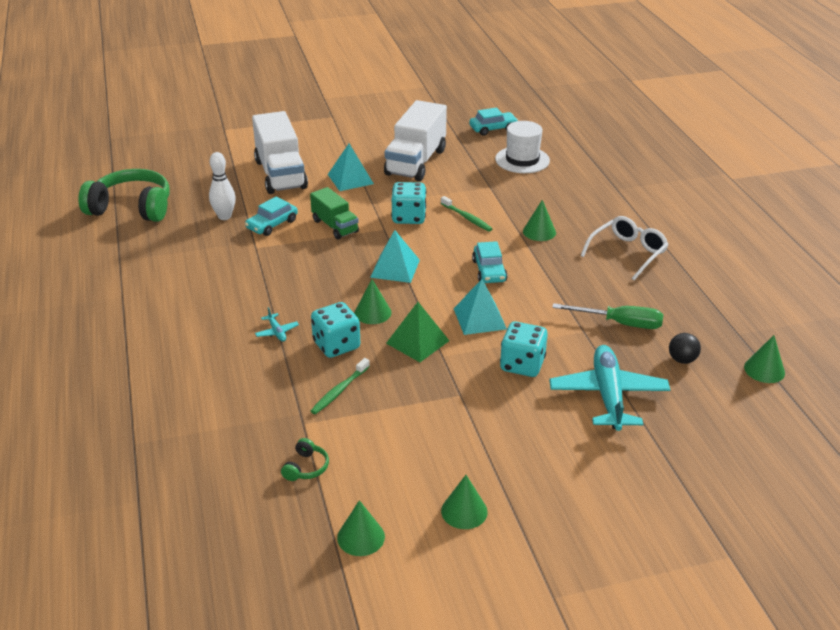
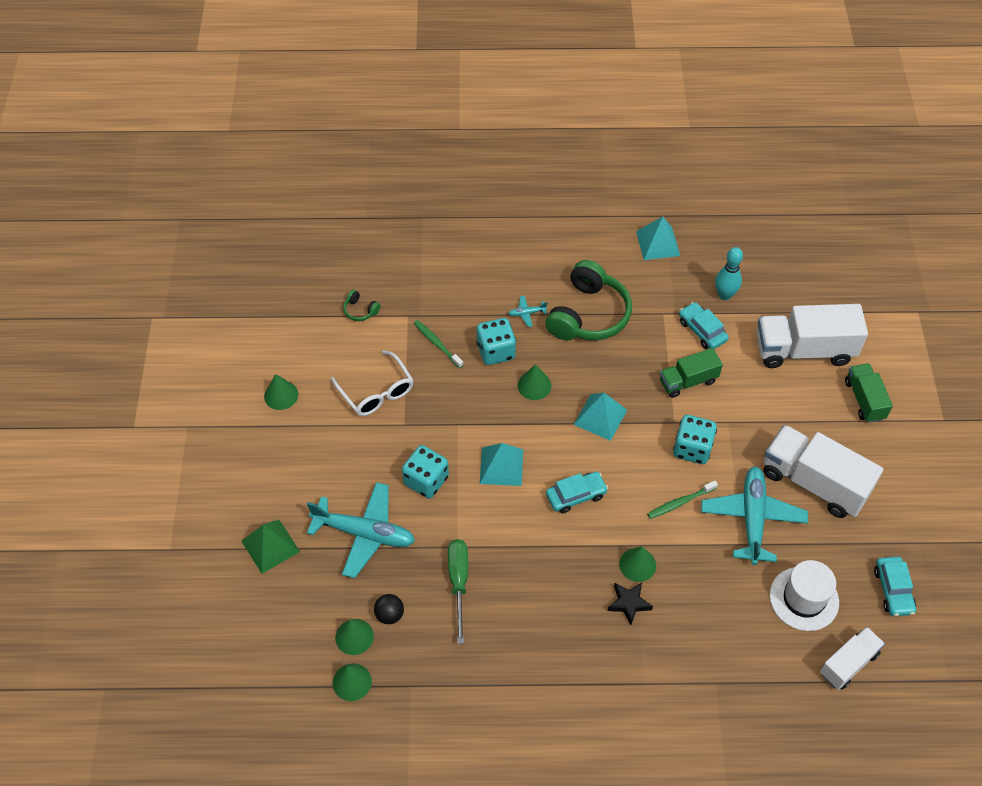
camera: 105 degrees right, 20 degrees up
green headphones [78,169,170,222] -> green headphones moved to [545,260,632,340]
white bowling pin [209,152,236,220] -> turquoise bowling pin [715,247,743,300]
turquoise pyramid [328,144,374,191] -> turquoise pyramid moved to [636,216,680,260]
green cone [337,500,385,556] -> green cone moved to [335,619,374,655]
green pyramid [386,302,449,362] -> green pyramid moved to [241,520,300,574]
turquoise car [472,241,507,283] -> turquoise car turned 150 degrees clockwise [546,472,608,513]
green screwdriver [552,303,663,329] -> green screwdriver turned 150 degrees clockwise [448,539,468,644]
white glasses [580,216,669,280] -> white glasses moved to [331,350,414,416]
none -> black star [607,583,653,625]
none -> turquoise plane [701,466,808,565]
none -> white truck [820,627,885,690]
none -> green truck [845,363,893,423]

